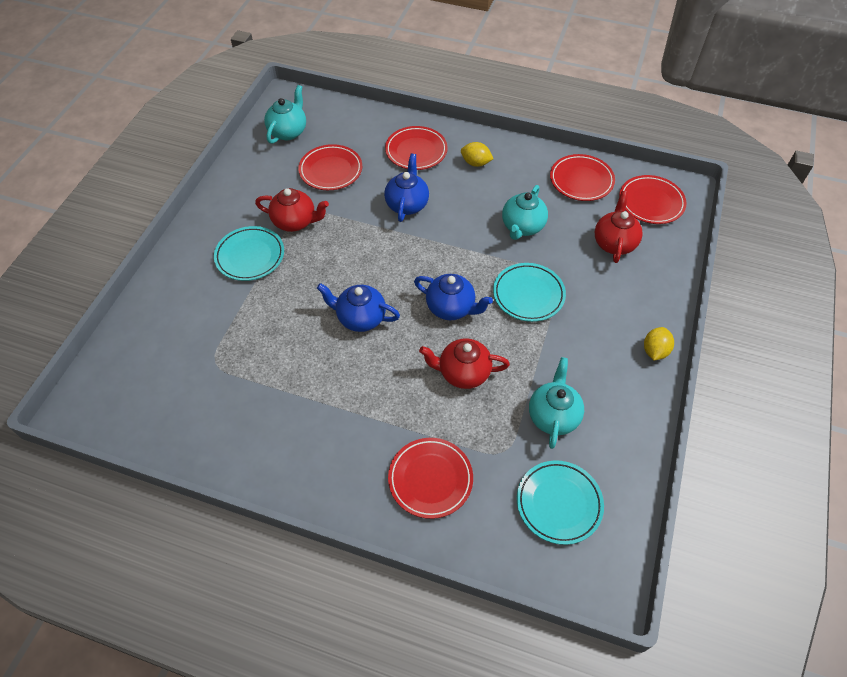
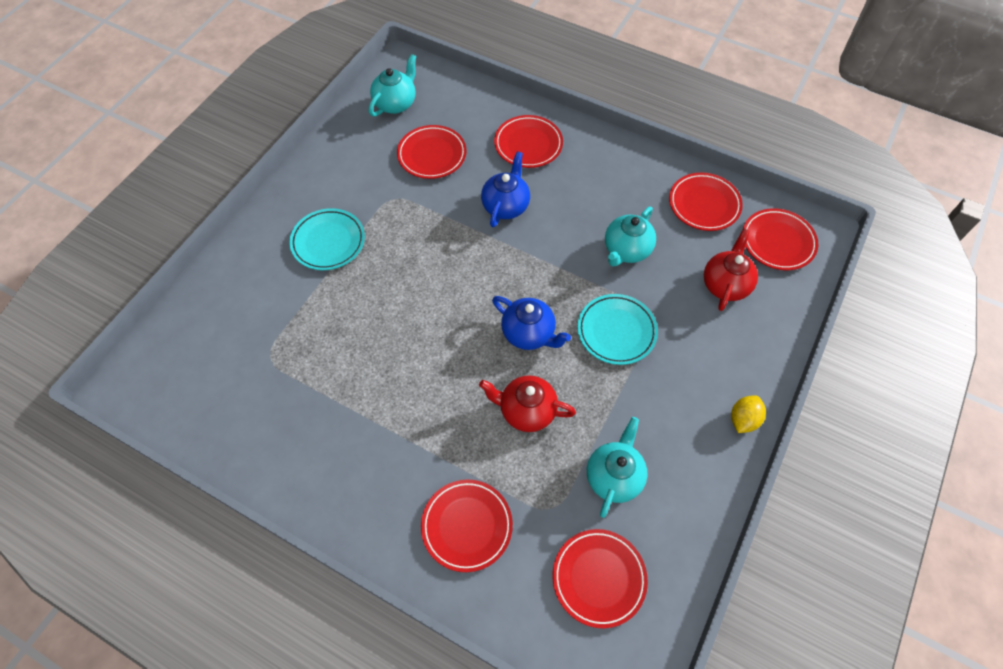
camera: 10 degrees right, 5 degrees up
red teapot [255,188,329,232] -> none
blue teapot [317,283,400,332] -> none
yellow lemon [461,142,493,167] -> none
turquoise plate [517,460,604,545] -> red plate [552,529,648,628]

